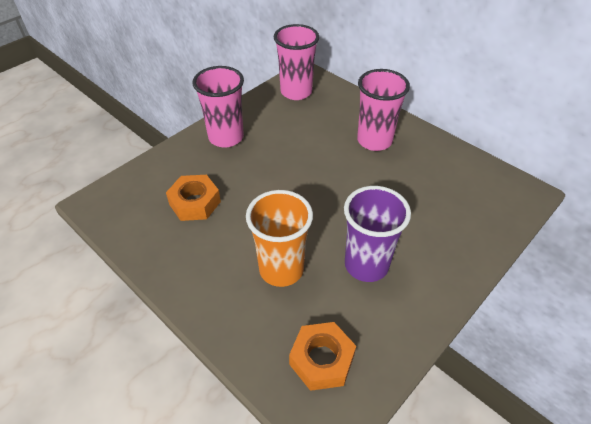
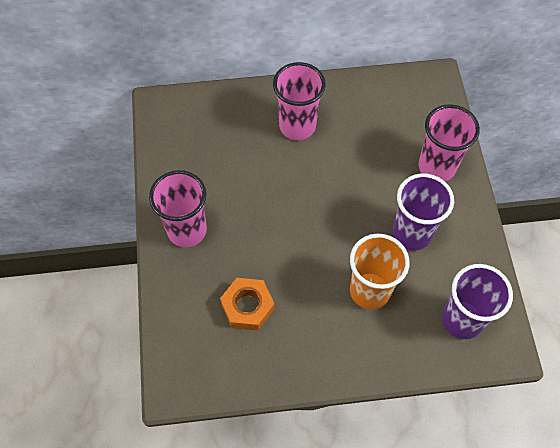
camera: 50 degrees left, 15 degrees up
pink cup [274,24,319,100] -> pink cup moved to [419,104,480,181]
orange nut [289,322,356,391] -> purple cup [442,264,513,339]

